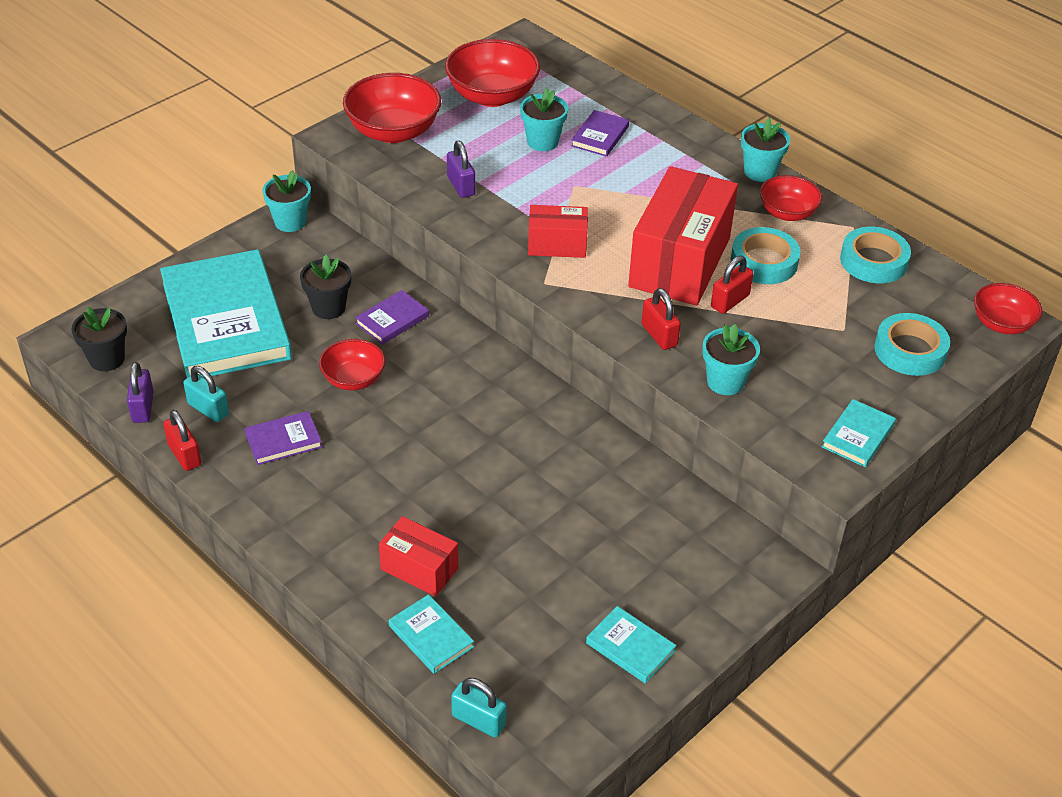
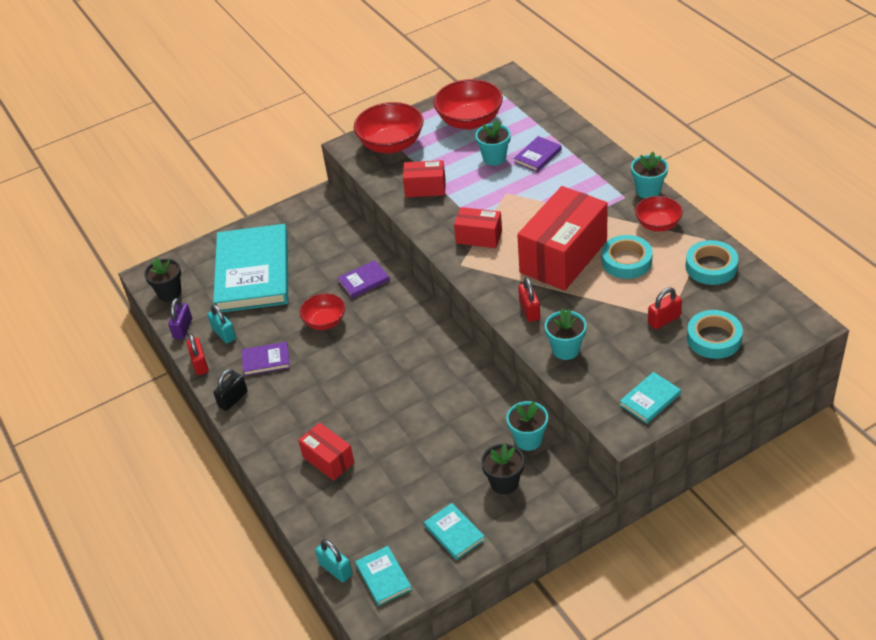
camera: 20 degrees right, 0 degrees up
turquoise flower pot [262,170,311,232] -> turquoise flower pot moved to [506,401,548,451]
black flower pot [300,254,351,319] -> black flower pot moved to [481,443,524,494]
turquoise book [389,594,474,674] -> turquoise book moved to [355,546,412,606]
purple padlock [447,141,475,198] -> red box [403,160,446,197]
red padlock [711,256,754,314] -> red padlock moved to [648,287,682,330]
red bowl [974,283,1042,334] -> none
none -> black padlock [214,369,248,411]

